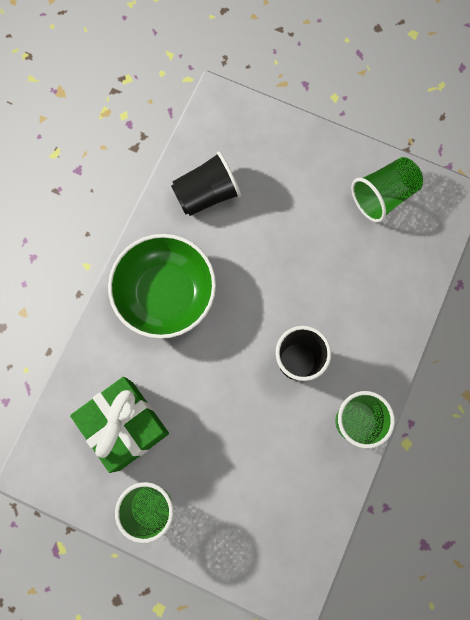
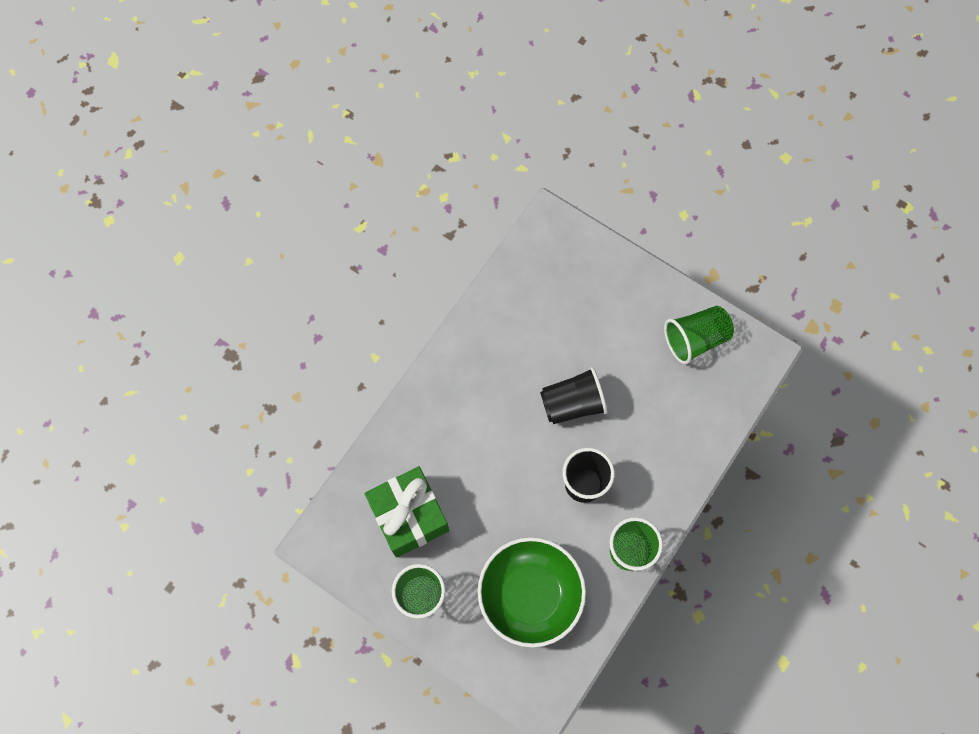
camera: 10 degrees right, 5 degrees down
green bowl [108,234,216,339] -> green bowl moved to [478,537,586,648]
black cup [171,152,241,216] -> black cup moved to [540,367,608,424]

